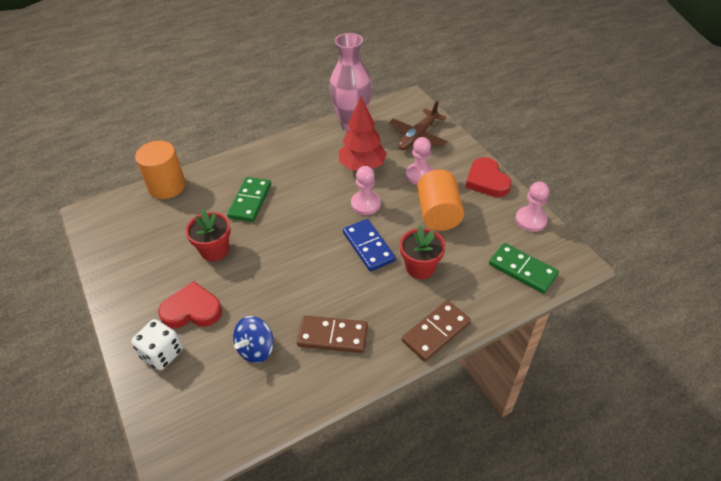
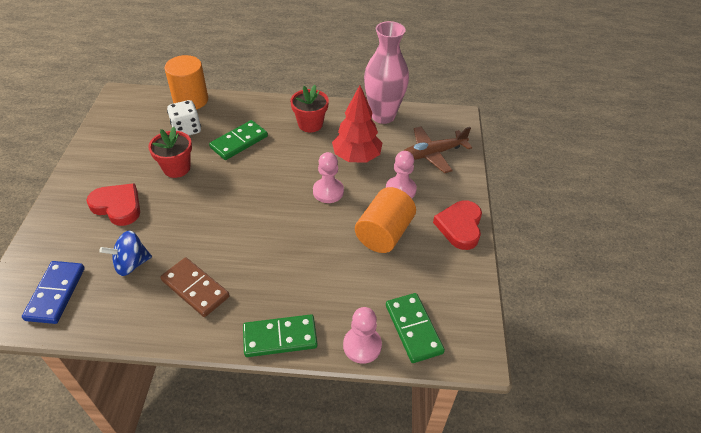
camera: 30 degrees right, 0 degrees up
white dice [131,319,183,370] -> white dice moved to [167,100,201,136]
blue domino [343,219,396,271] -> blue domino moved to [22,261,85,324]
red flower pot [400,226,445,279] -> red flower pot moved to [290,85,329,132]
brown domino [402,300,471,362] -> green domino [243,314,317,357]
pink pawn [515,182,549,232] -> pink pawn moved to [343,307,382,364]

